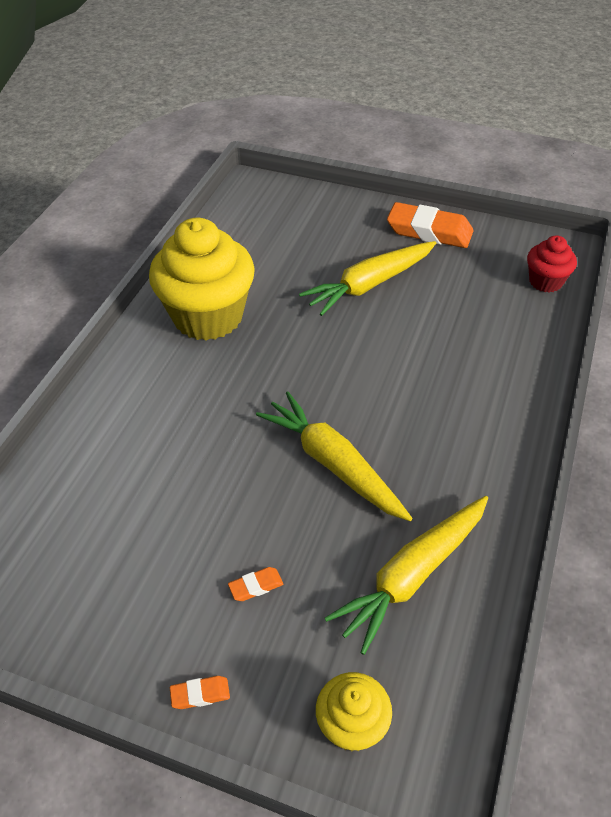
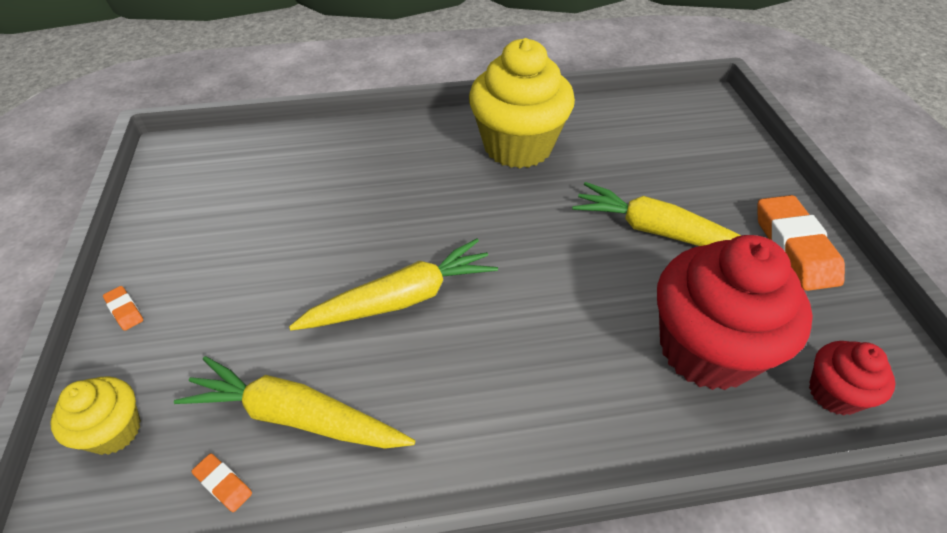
camera: 60 degrees right, 0 degrees up
orange eraser [228,567,283,601] -> orange eraser moved to [191,453,252,512]
yellow carrot [256,392,412,521] -> yellow carrot turned 45 degrees clockwise [289,238,498,331]
none -> red cupcake [657,235,813,390]

